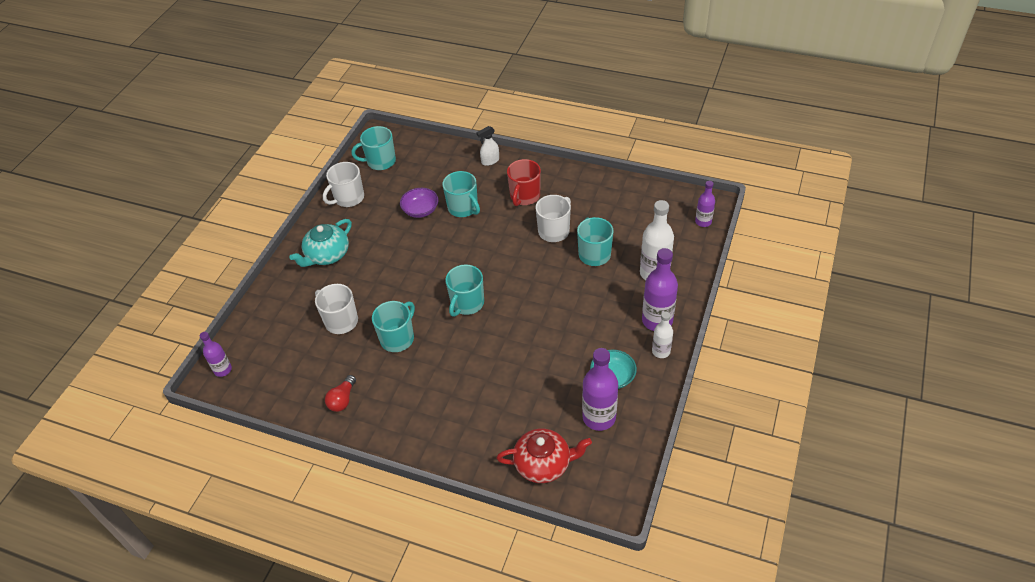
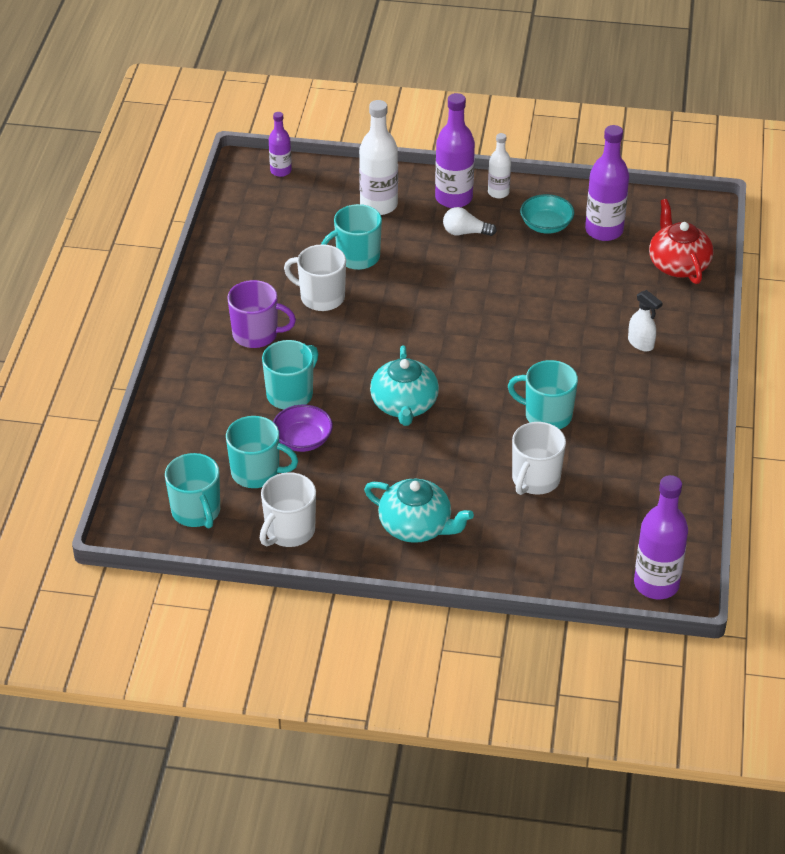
camera: 105 degrees left, 5 degrees down
purple bottle [200,332,232,377] -> purple bottle [634,475,688,599], size x1.73
white mug [323,162,364,207] -> white mug turned 90 degrees clockwise [260,472,316,547]
red light bulb [325,375,356,412] -> none
turquoise mug [445,264,484,317] -> turquoise mug moved to [226,416,298,488]
white spray bottle [476,126,499,166] -> white spray bottle moved to [628,290,663,351]
red mug [507,159,541,206] -> purple mug [227,280,296,348]
none -> turquoise teapot [370,346,439,426]
none -> white light bulb [443,207,497,236]

